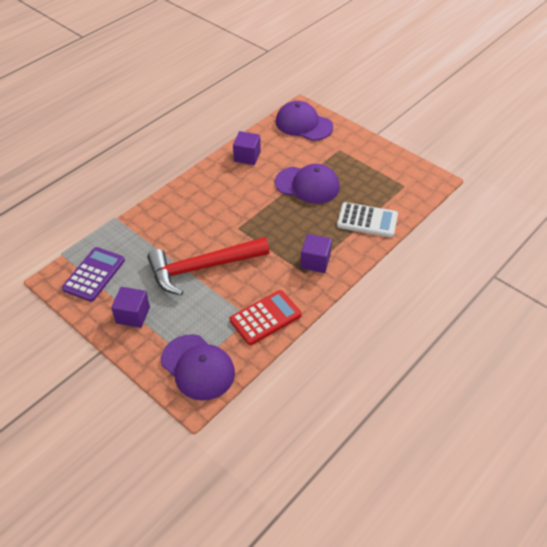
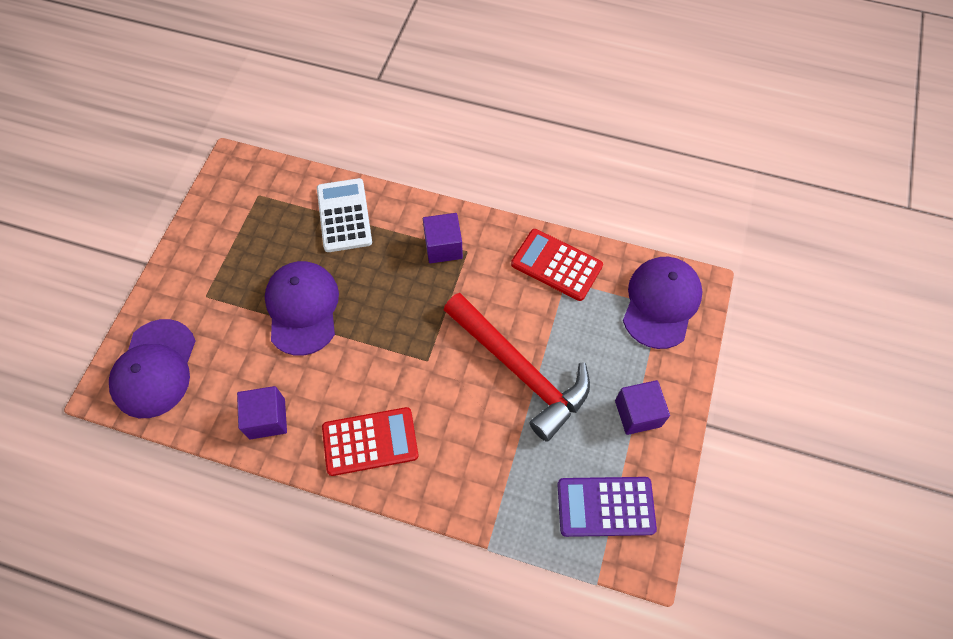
camera: 115 degrees left, 15 degrees up
none -> red calculator [322,407,418,476]

